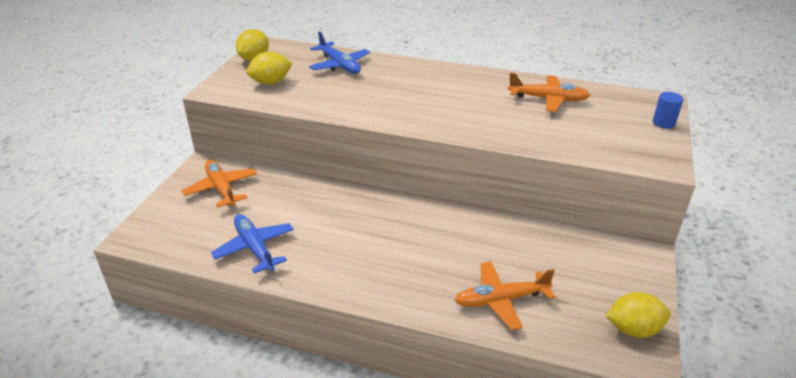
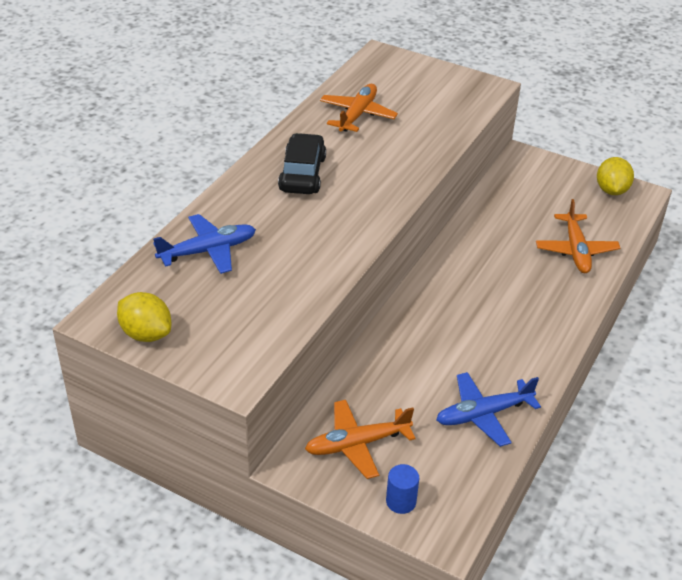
camera: 80 degrees left, 5 degrees up
yellow lemon [246,52,292,85] -> none
blue cylinder [653,92,683,129] -> blue cylinder moved to [386,464,419,514]
none -> black car [278,133,326,194]

